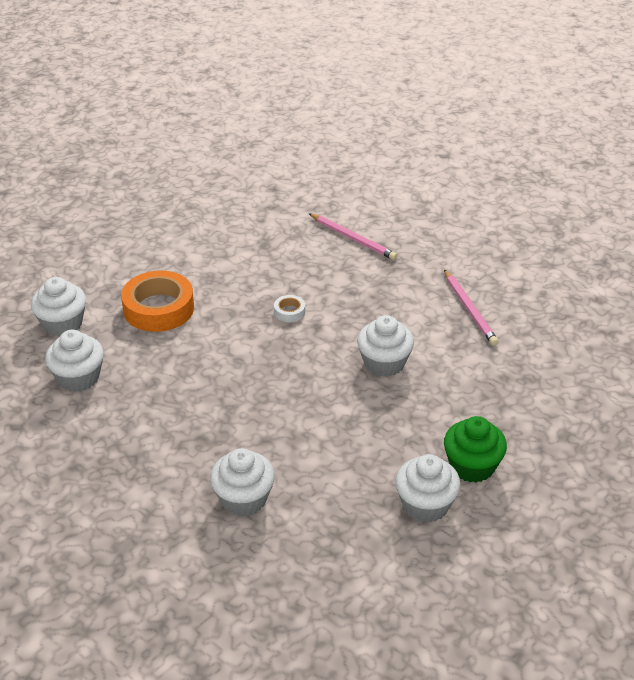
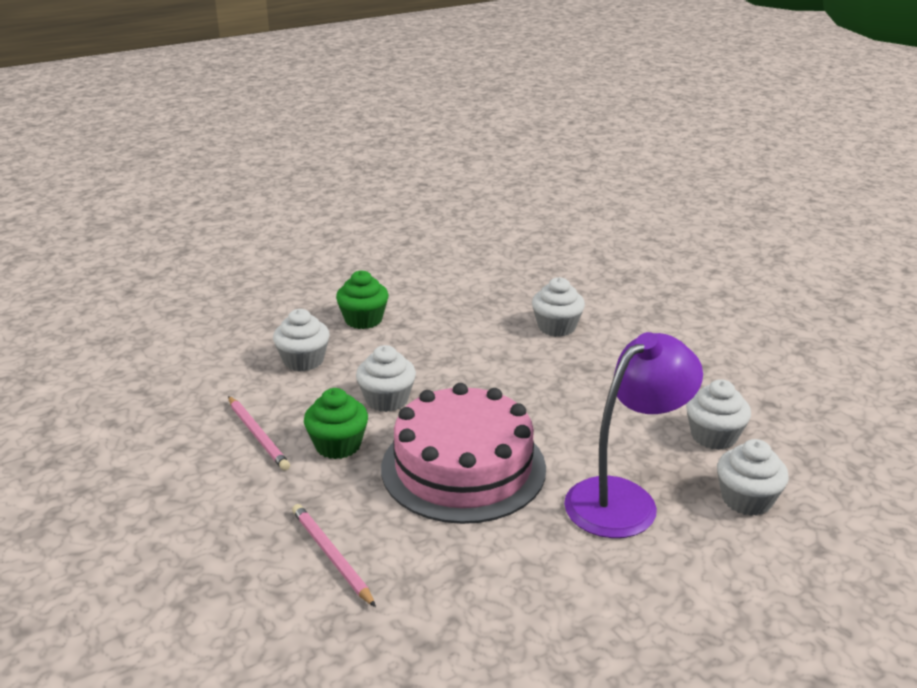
camera: 165 degrees left, 10 degrees down
orange tape [121,271,194,332] -> purple lamp [564,332,703,538]
white tape [274,295,305,322] -> pink cake [381,383,546,524]
white cupcake [395,454,461,522] -> white cupcake moved to [273,309,330,371]
pink pencil [444,269,498,346] -> pink pencil turned 150 degrees clockwise [228,396,290,471]
none -> green cupcake [304,388,368,459]

